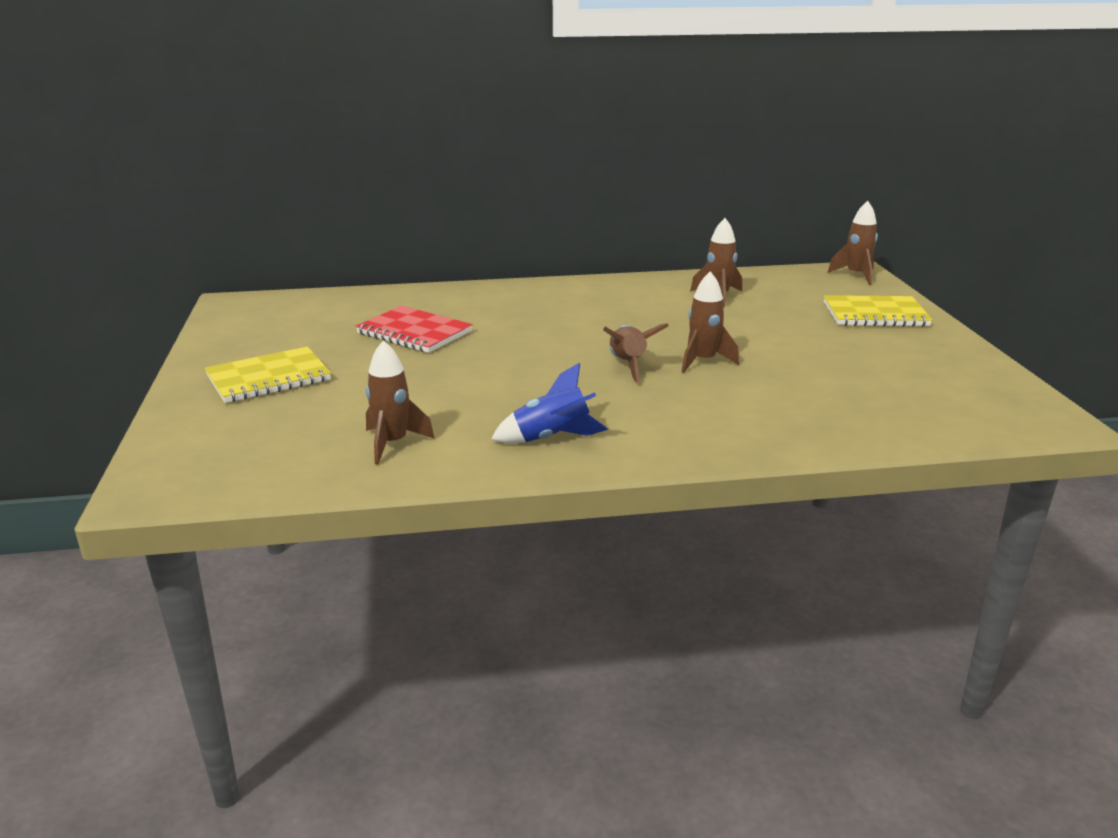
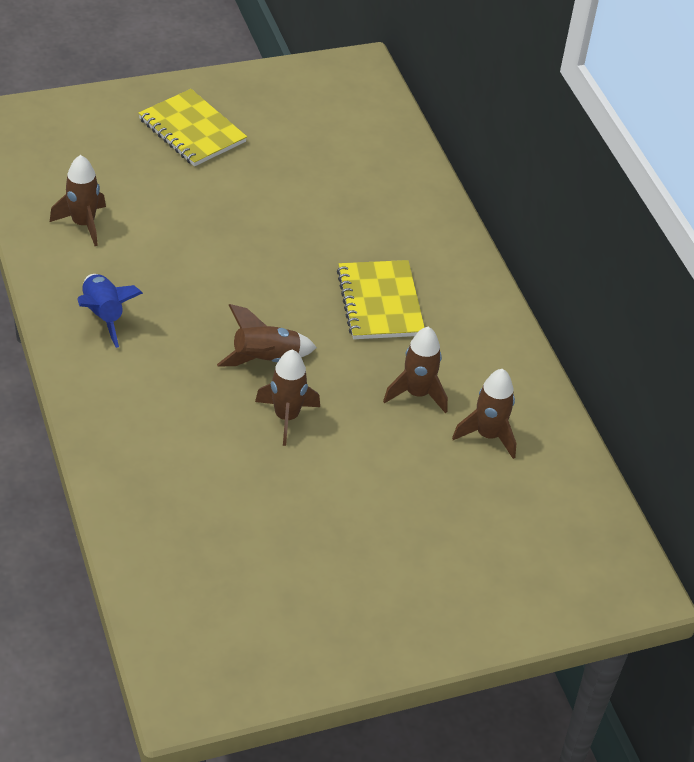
camera: 75 degrees right, 20 degrees up
red notebook [356,306,473,353] -> none
yellow notebook [824,295,933,327] -> yellow notebook moved to [337,260,425,339]
brown rocket [827,201,878,285] -> brown rocket moved to [383,327,448,414]

